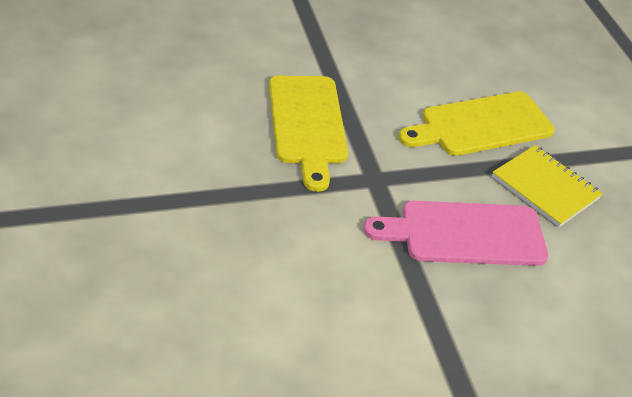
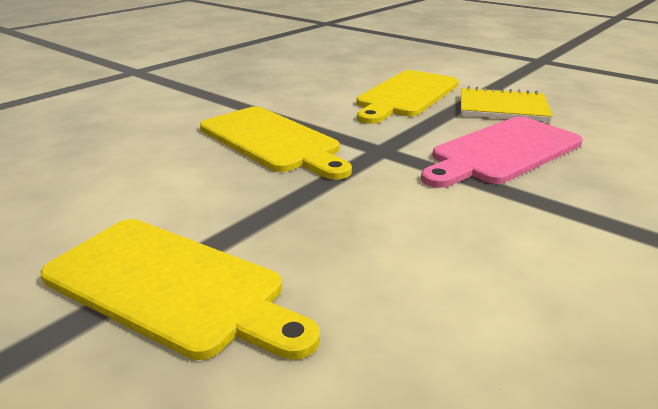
camera: 30 degrees left, 15 degrees down
none -> yellow cutting board [41,219,320,360]

